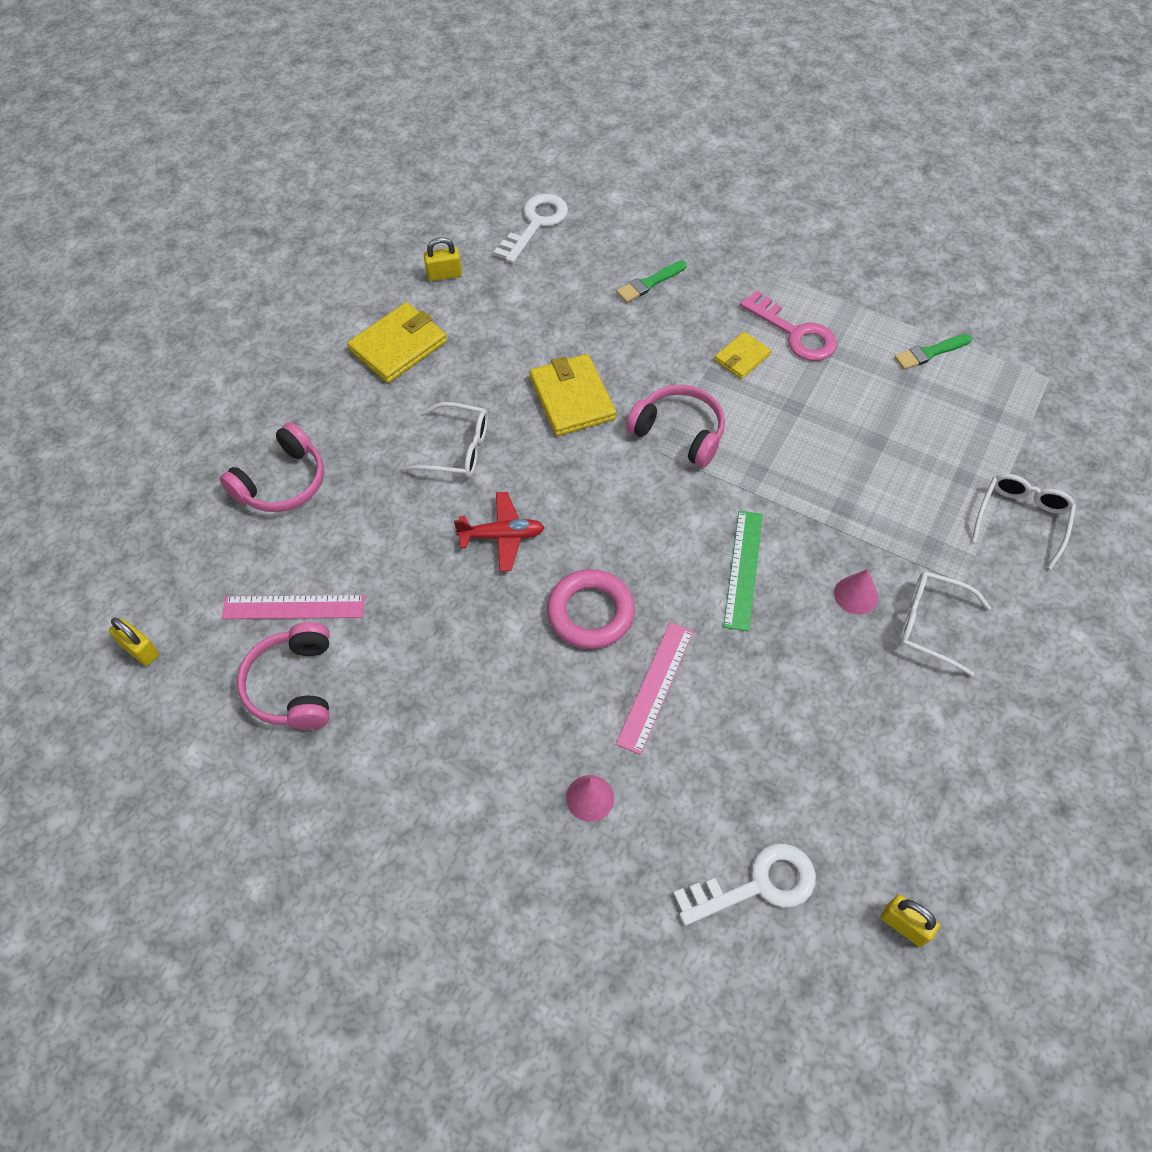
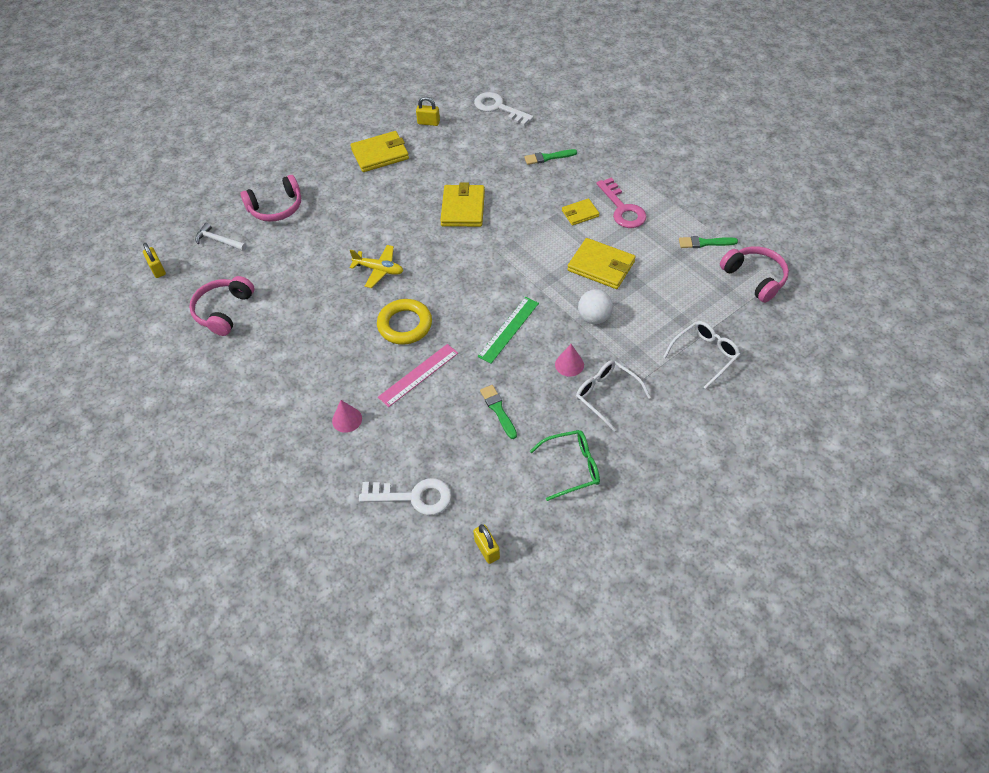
camera: 25 degrees right, 5 degrees down
pink ruler [222,595,365,619] -> none
white glasses [402,402,488,478] -> none
red plane [454,492,545,572] -> yellow plane [350,245,403,288]
white key [493,194,568,264] -> white key turned 105 degrees counterclockwise [474,92,534,126]
pink ring [547,569,635,649] -> yellow ring [377,299,432,345]
pink headphones [626,385,725,467] -> pink headphones moved to [720,246,789,303]
none -> white hammer [195,223,247,251]
none -> green brush [480,385,517,439]
none -> green glasses [530,430,600,501]
none -> yellow wallet [567,238,636,289]
none -> white ball [578,289,613,324]

